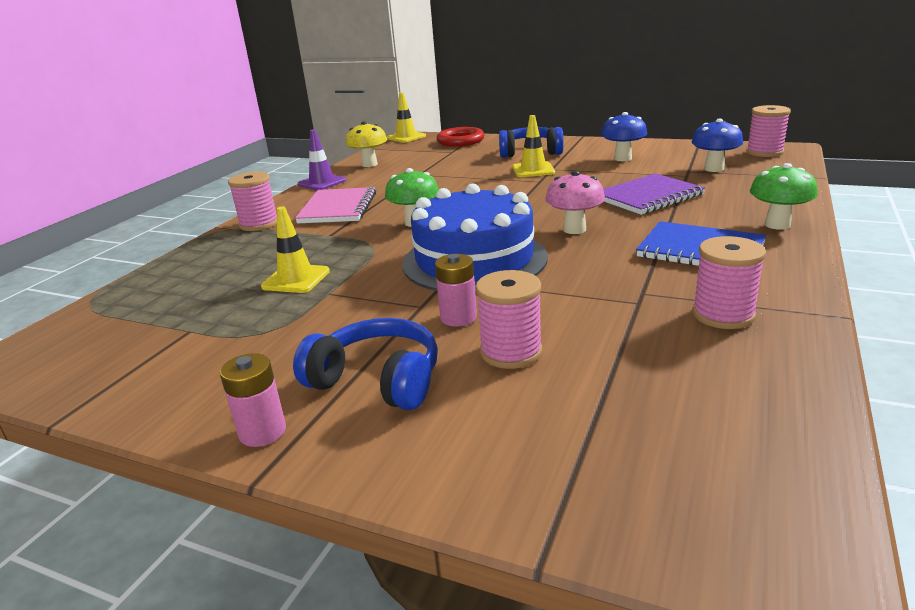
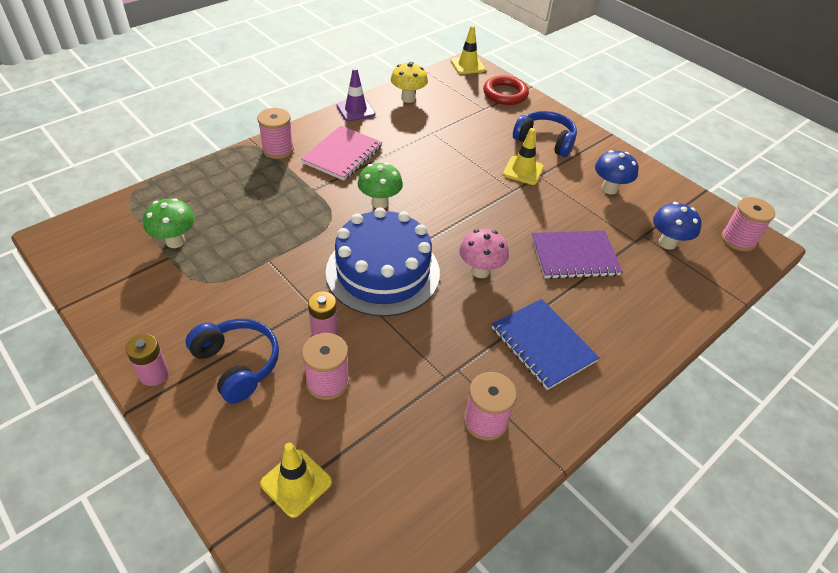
camera: 20 degrees right, 20 degrees up
yellow traffic cone [261,206,330,293] -> yellow traffic cone moved to [260,443,332,518]
green mushroom [750,163,818,230] -> green mushroom moved to [143,198,195,248]

